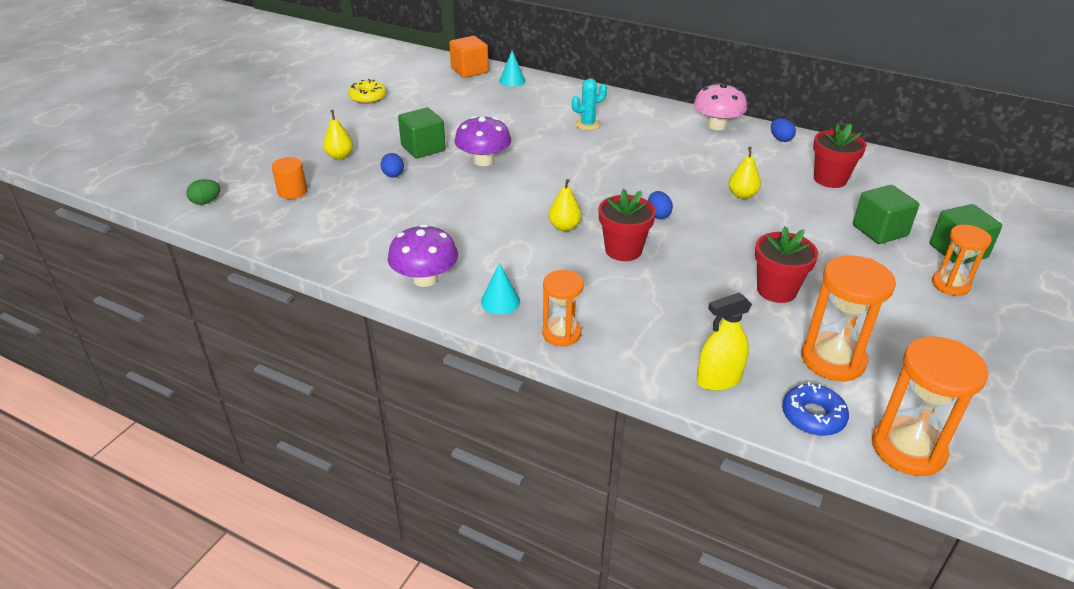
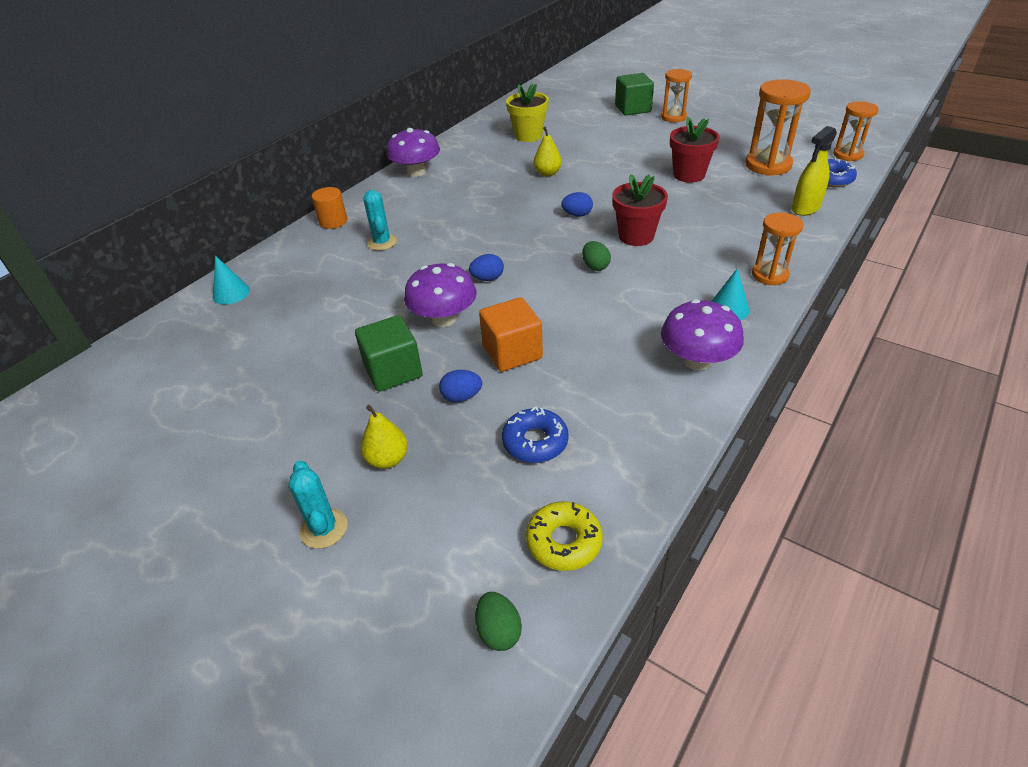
camera: 80 degrees left, 5 degrees up
orange cylinder [272,157,307,199] -> orange cylinder moved to [312,187,347,229]
yellow donut [348,79,387,104] -> yellow donut moved to [526,501,603,571]
orange cube [449,36,489,78] -> orange cube moved to [479,297,543,372]
yellow pear [548,179,582,231] -> green egg [582,241,611,271]
pink mushroom [694,83,747,130] -> purple mushroom [387,128,440,177]
yellow spray bottle [697,292,752,391] -> yellow spray bottle turned 60 degrees clockwise [792,126,837,216]
blue egg [771,118,796,142] -> blue egg moved to [469,254,504,281]
red flower pot [813,123,867,188] -> yellow flower pot [506,84,549,142]
green cube [853,185,919,244] -> none
orange hourglass [872,337,988,476] -> orange hourglass [833,101,879,161], size x0.64
none -> turquoise cactus [288,460,348,549]
none -> blue donut [502,406,569,463]

